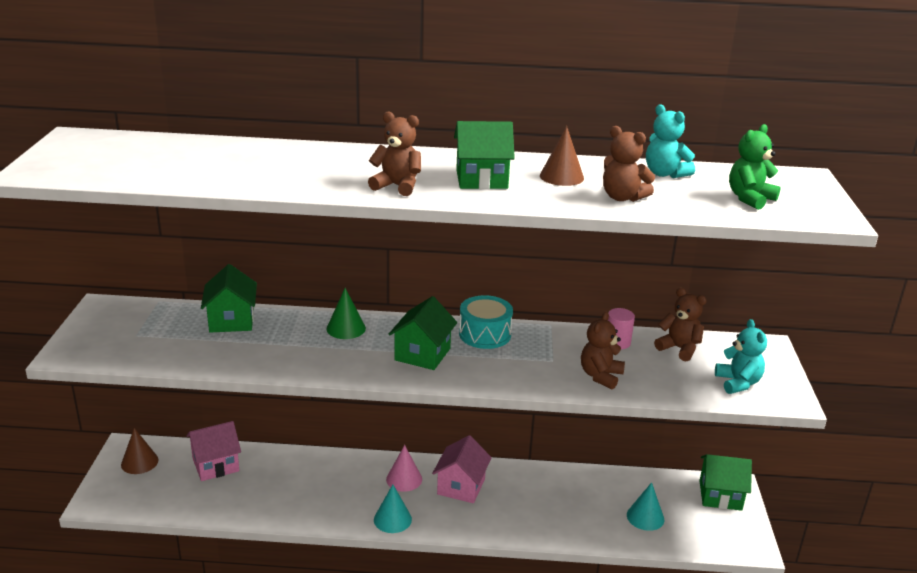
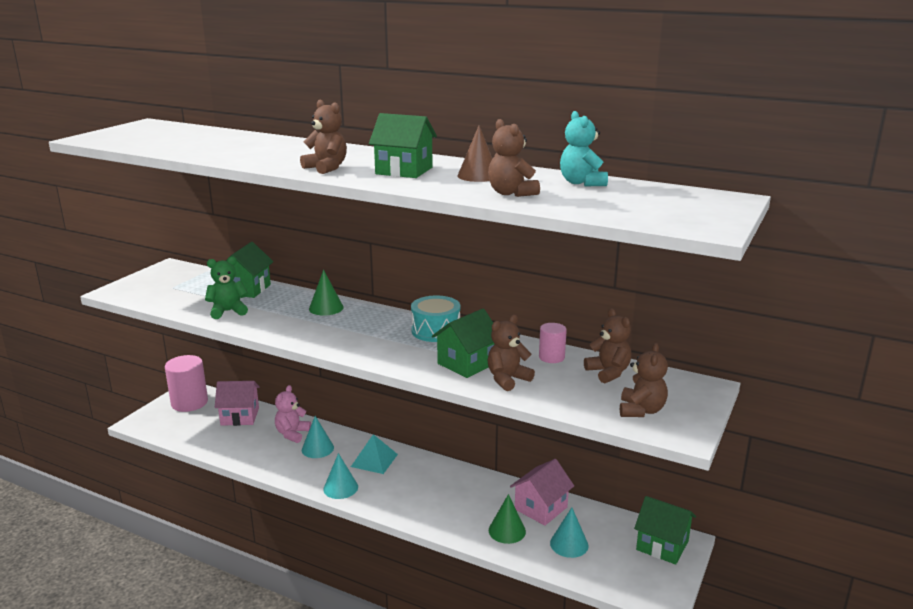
camera: 25 degrees right, 5 degrees down
brown cone [121,428,158,474] -> pink cylinder [165,355,208,412]
pink cone [386,445,422,492] -> turquoise pyramid [351,434,398,474]
green house [388,296,457,370] -> green house moved to [432,308,495,378]
pink house [432,435,492,503] -> pink house moved to [510,459,574,526]
turquoise teddy bear [715,319,767,394] -> brown teddy bear [620,343,668,417]
green teddy bear [729,124,781,210] -> green teddy bear moved to [205,257,248,319]
none -> pink teddy bear [275,385,311,443]
none -> turquoise cone [302,416,334,458]
none -> green cone [489,494,526,544]

